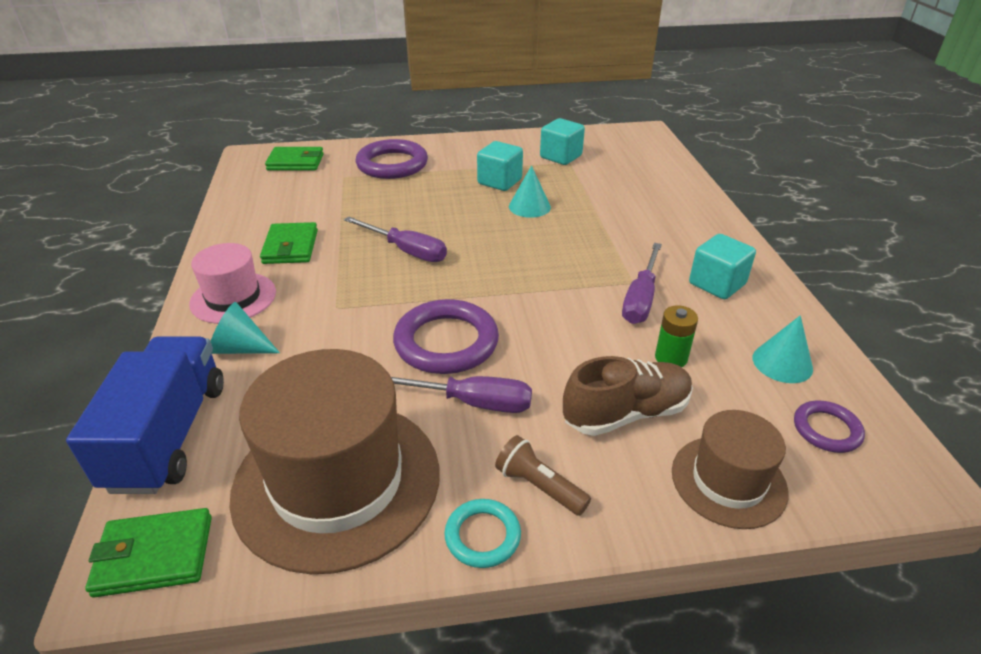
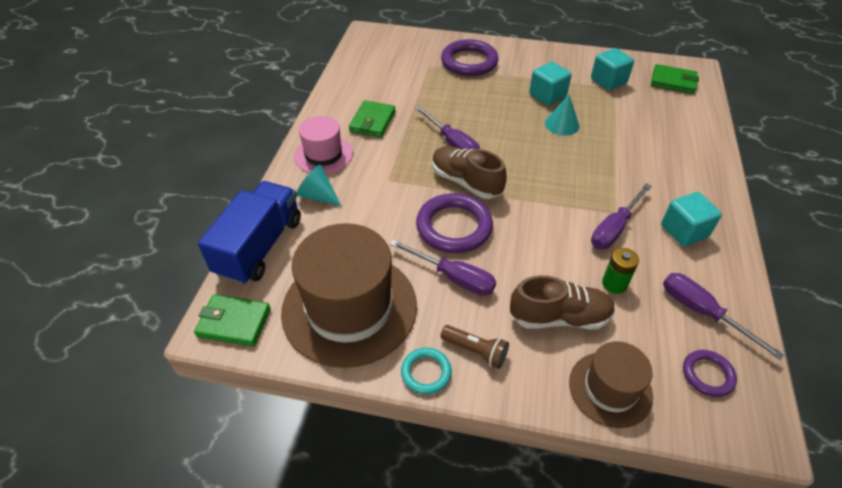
camera: 20 degrees right, 10 degrees up
green wallet [265,147,324,171] -> green wallet moved to [651,64,699,94]
brown flashlight [495,435,591,516] -> brown flashlight turned 150 degrees clockwise [441,325,509,369]
turquoise cone [753,315,813,383] -> purple screwdriver [663,273,784,360]
none -> brown shoe [432,146,507,199]

